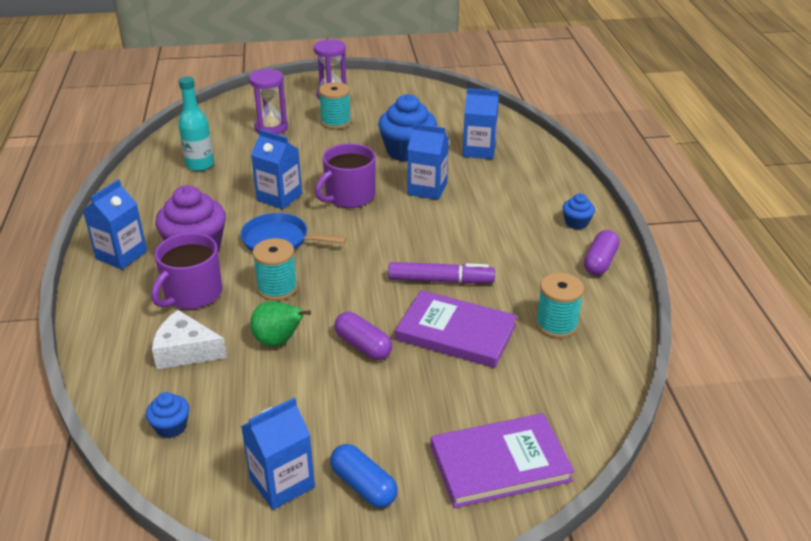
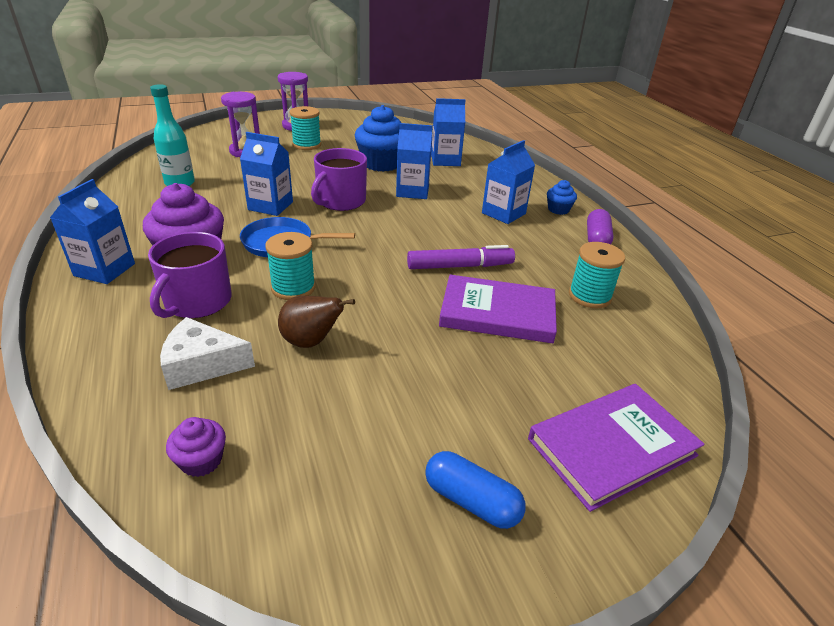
camera: 15 degrees left, 0 degrees up
blue cupcake [146,392,189,438] -> purple cupcake [166,417,226,477]
blue carton [241,397,315,510] -> blue carton moved to [482,140,535,224]
green pear [250,301,311,347] -> brown pear [278,296,355,348]
purple capsule [334,312,392,360] -> none

